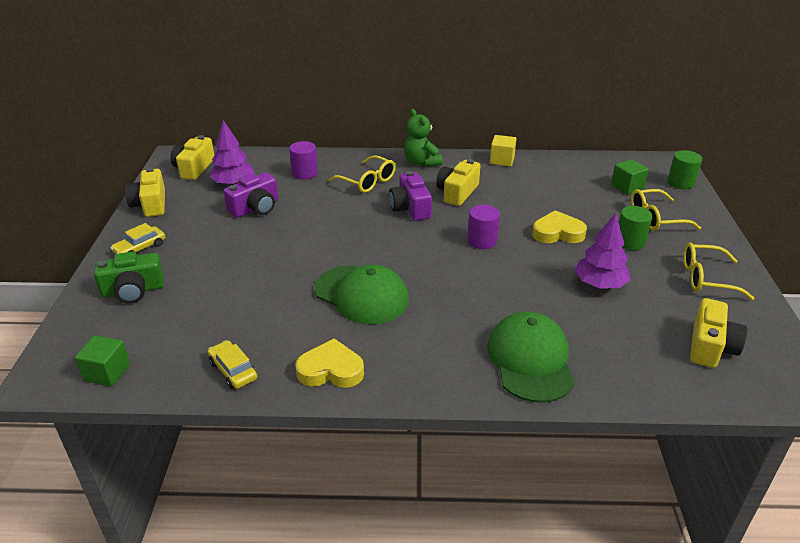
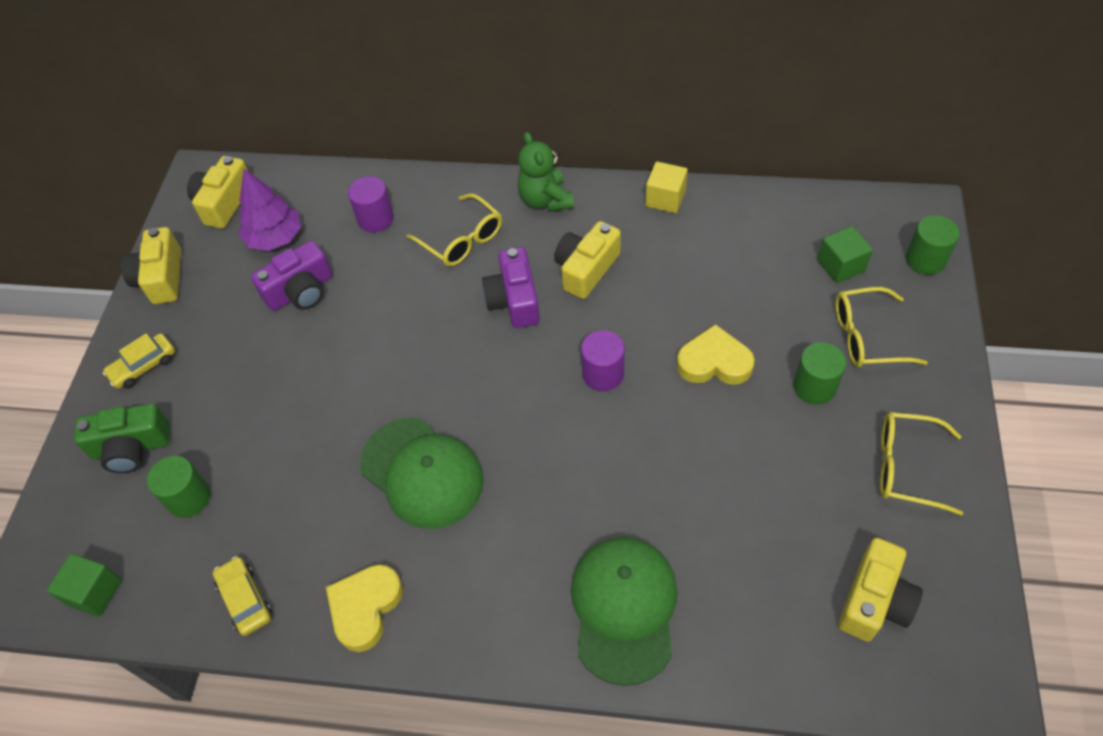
camera: 10 degrees right, 20 degrees up
yellow heart [296,338,364,388] -> yellow heart turned 75 degrees counterclockwise [326,564,403,652]
purple tree [575,213,630,289] -> none
none -> green cylinder [147,456,210,518]

